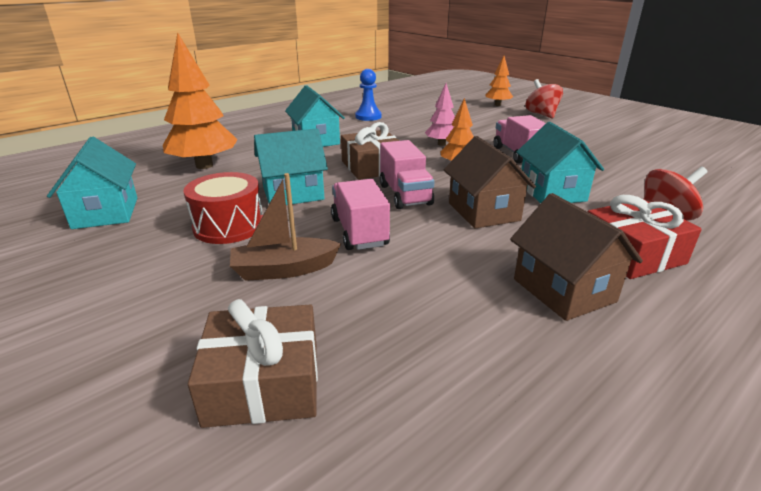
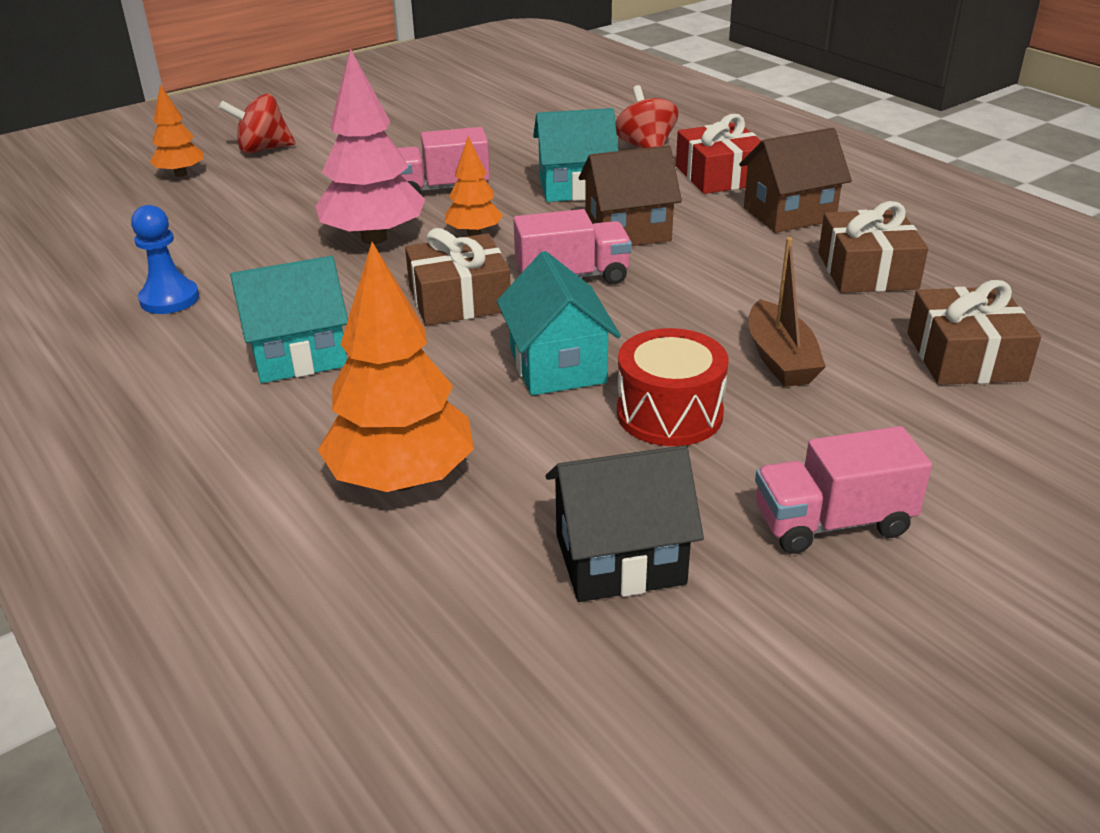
camera: 85 degrees left, 5 degrees up
turquoise house [47,137,137,229] -> black house [545,445,704,602]
pink truck [331,179,390,250] -> pink truck moved to [755,426,932,554]
pink tree [425,83,455,146] -> pink tree [316,48,425,244], size x1.83
none -> brown gift [818,201,928,293]

